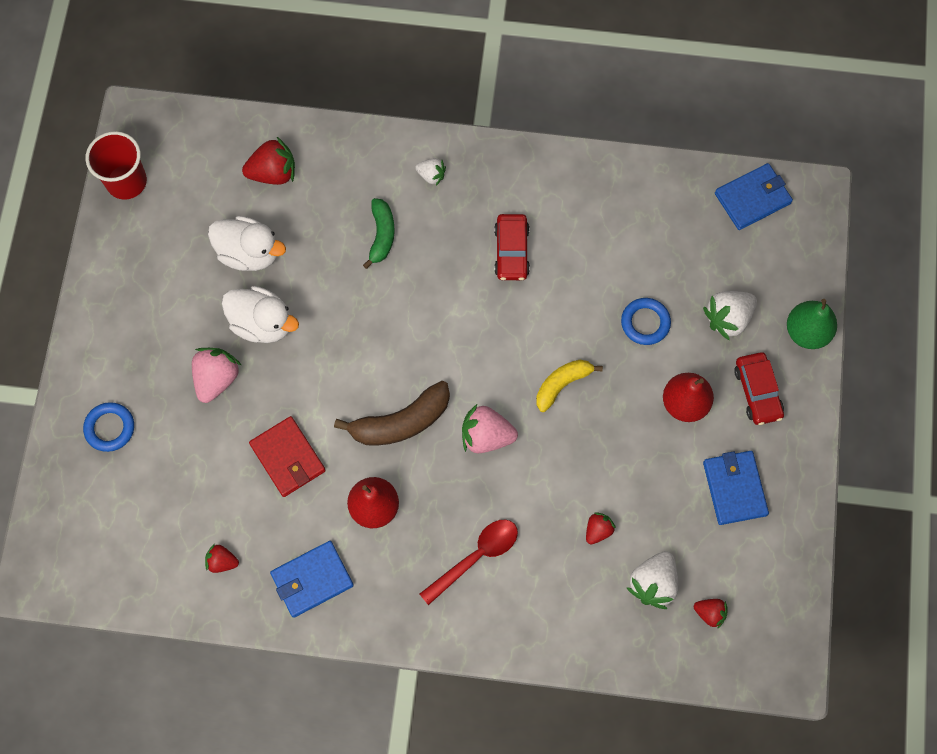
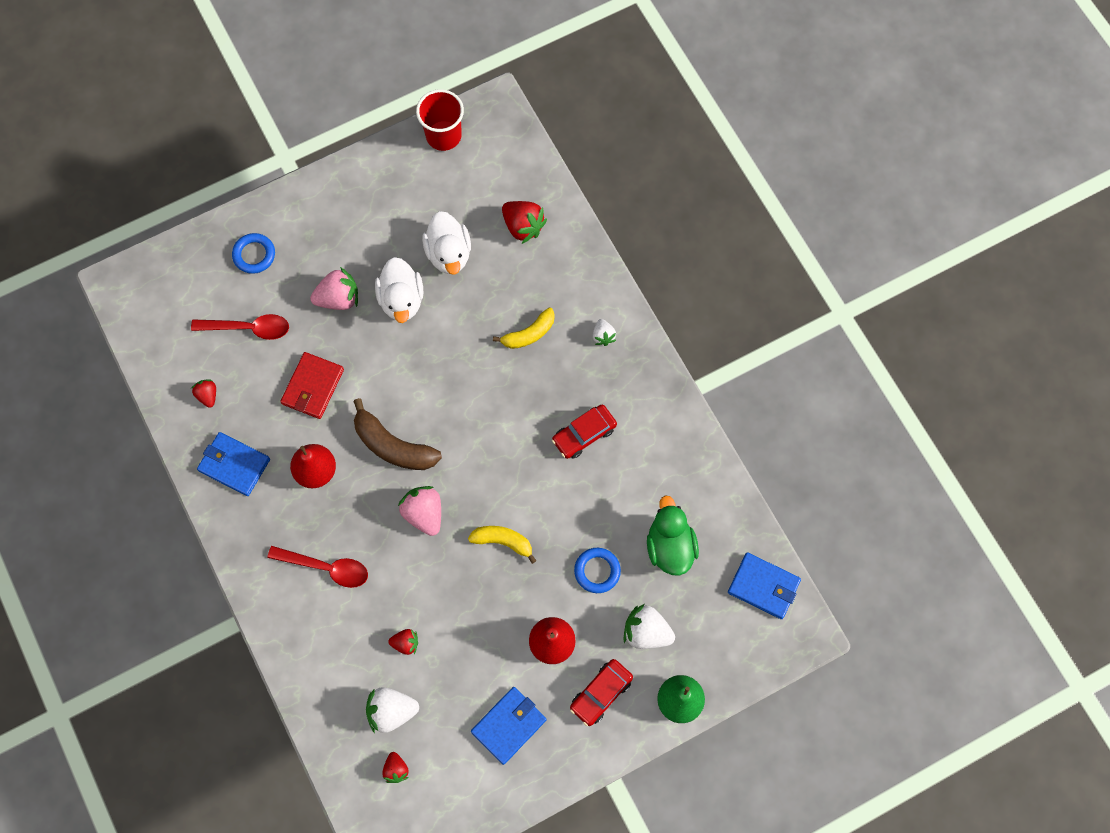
camera: 55 degrees right, 0 degrees up
green banana [363,198,395,269] -> yellow banana [493,308,555,349]
none -> red spoon [191,314,289,340]
none -> green duck [647,495,699,576]

